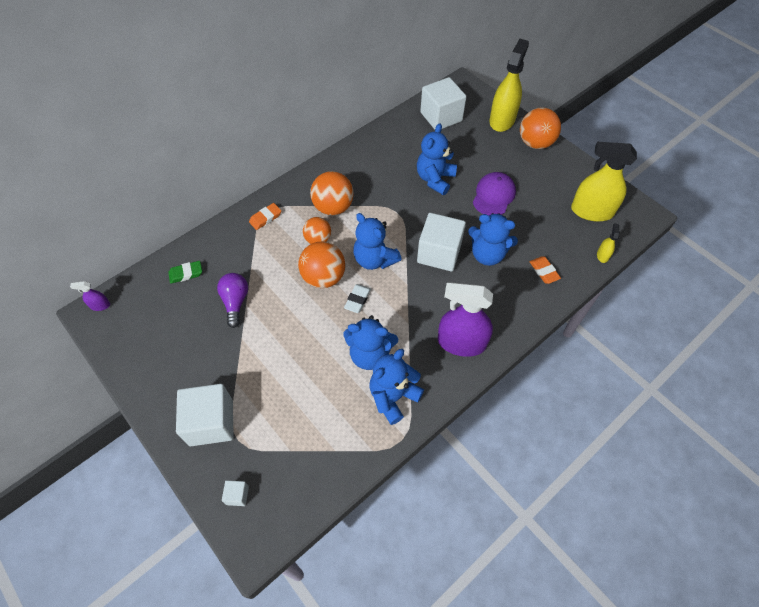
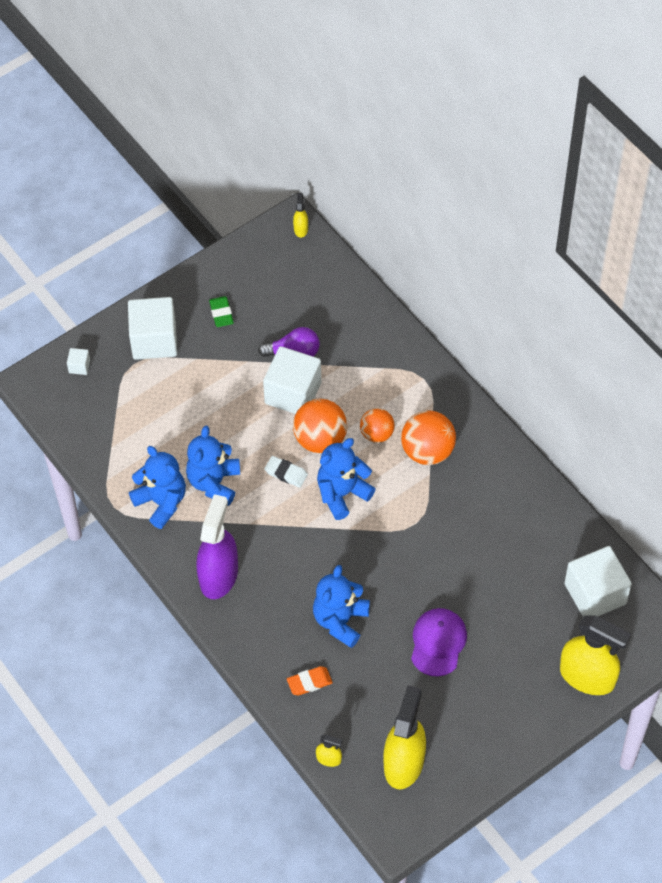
camera: 95 degrees right, 0 degrees up
purple spray bottle [70,281,110,311] -> yellow spray bottle [293,193,308,238]
green eraser [168,261,202,284] -> green eraser moved to [209,296,234,327]
orange eraser [249,203,281,230] -> none
blue teddy bear [417,123,457,195] -> none
white cube [417,213,466,271] -> white cube moved to [263,346,322,414]
purple cap [473,172,516,215] -> purple cap turned 105 degrees counterclockwise [411,608,467,677]
orange ball [520,107,561,149] -> none

